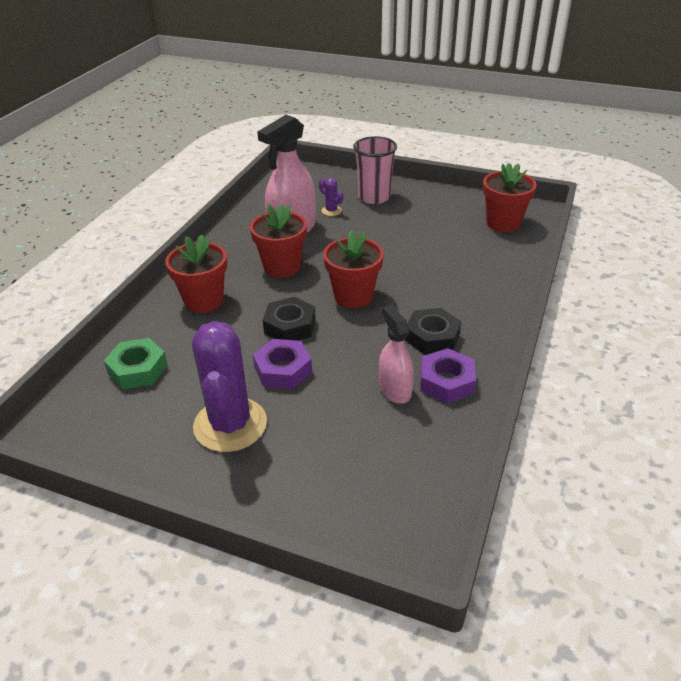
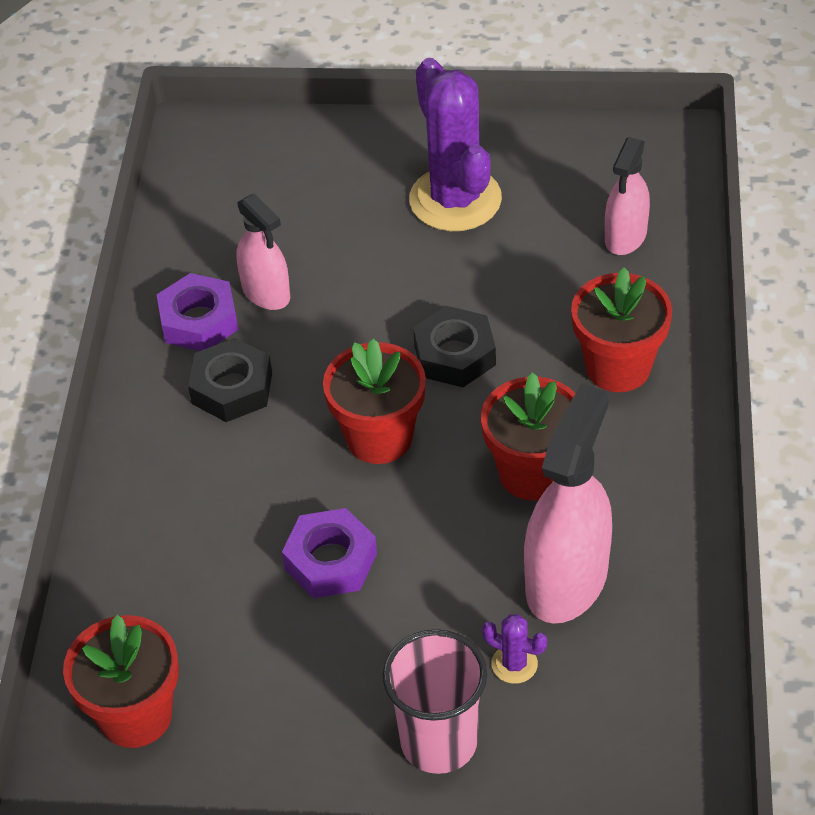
camera: 165 degrees right, 10 degrees up
green nut [104,338,168,389] -> pink spray bottle [605,137,650,255]
purple nut [253,339,312,389] -> purple nut moved to [282,508,377,598]

